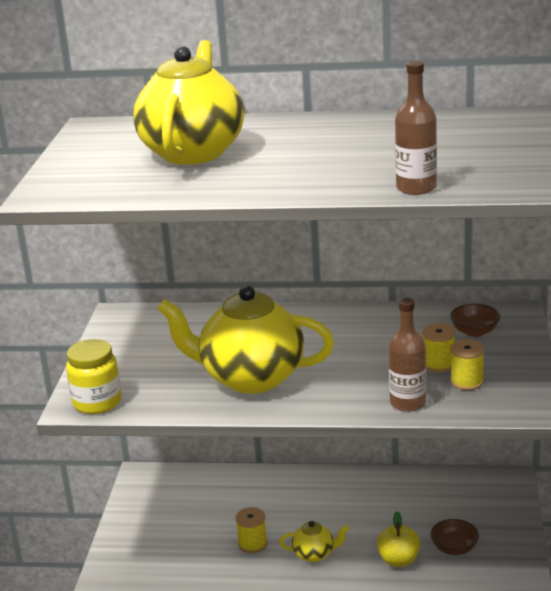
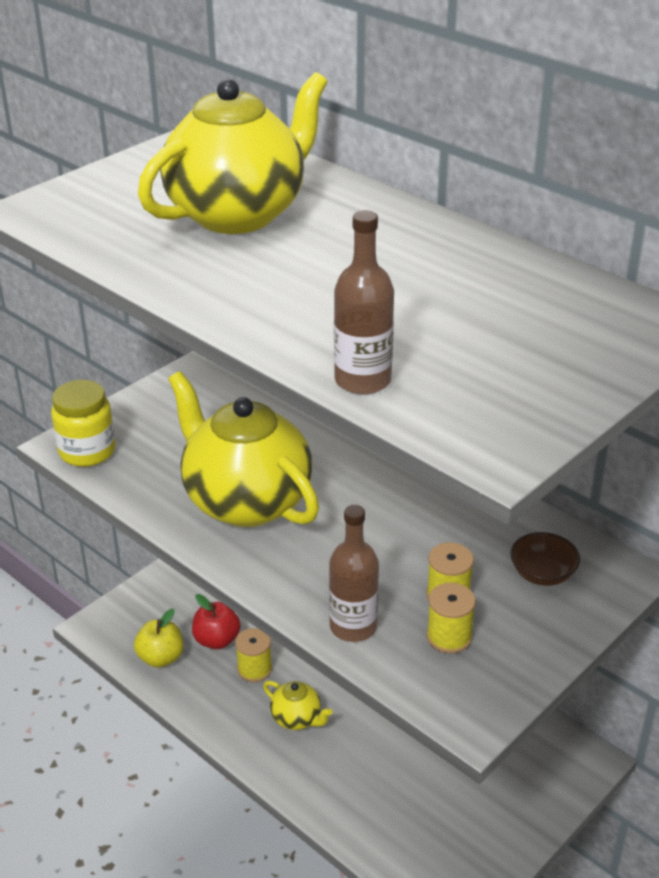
camera: 35 degrees right, 10 degrees up
yellow apple [377,511,420,567] -> yellow apple moved to [134,608,183,668]
brown bowl [430,519,479,555] -> none
none -> red apple [192,594,241,649]

